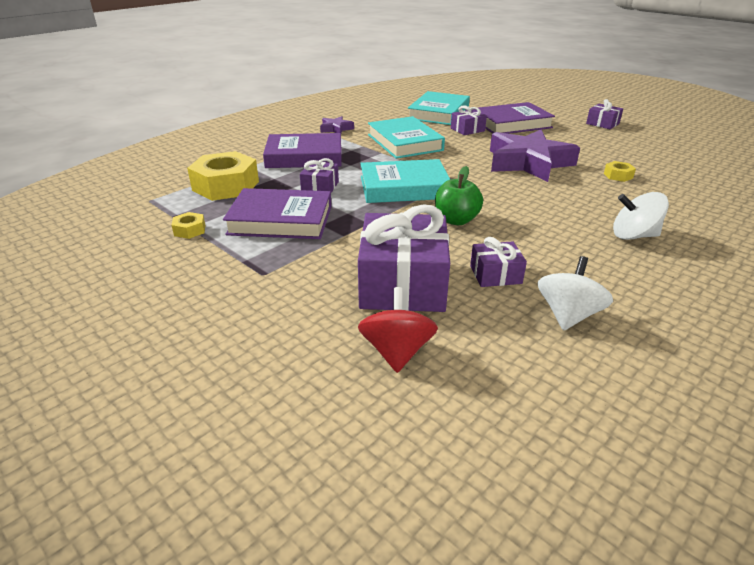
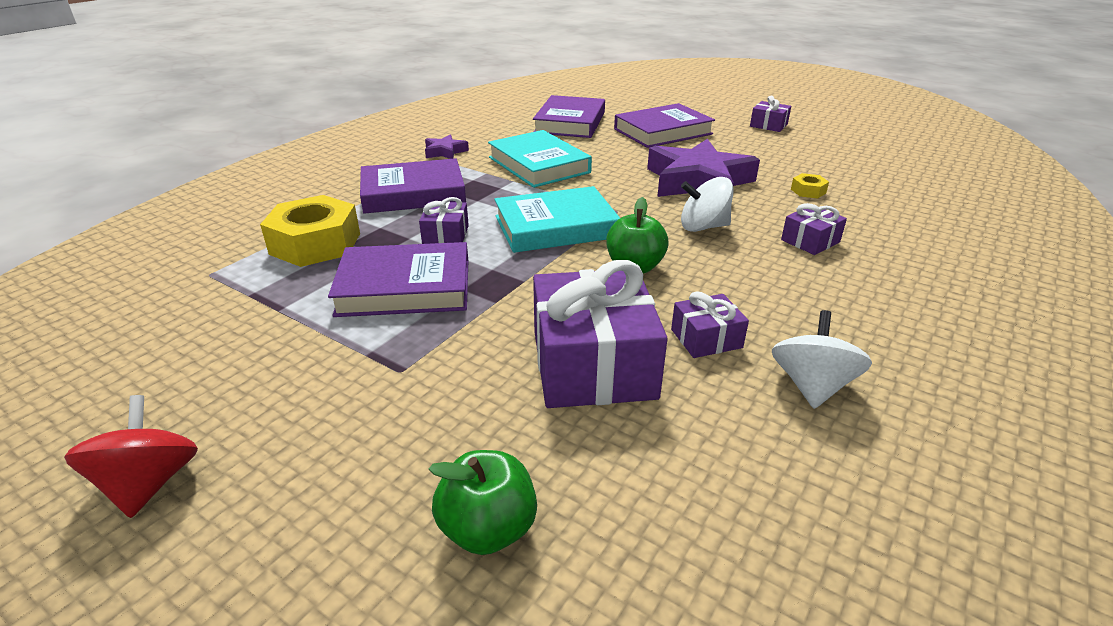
camera: 10 degrees left, 0 degrees up
yellow nut [172,212,205,239] -> none
red spinning top [358,287,438,373] -> red spinning top moved to [64,395,198,518]
turquoise book [408,91,470,125] -> purple book [533,95,605,138]
purple gift [451,105,487,135] -> purple gift moved to [781,203,847,255]
white spinning top [613,192,669,240] -> white spinning top moved to [681,177,734,232]
none -> green apple [429,450,537,555]

